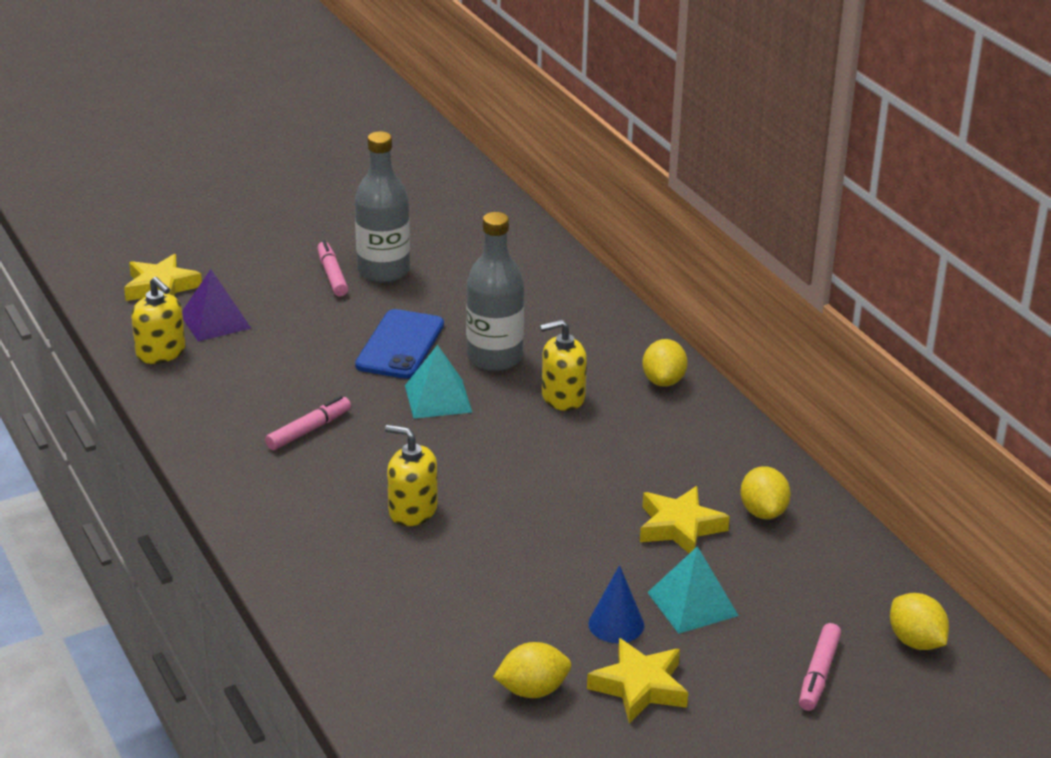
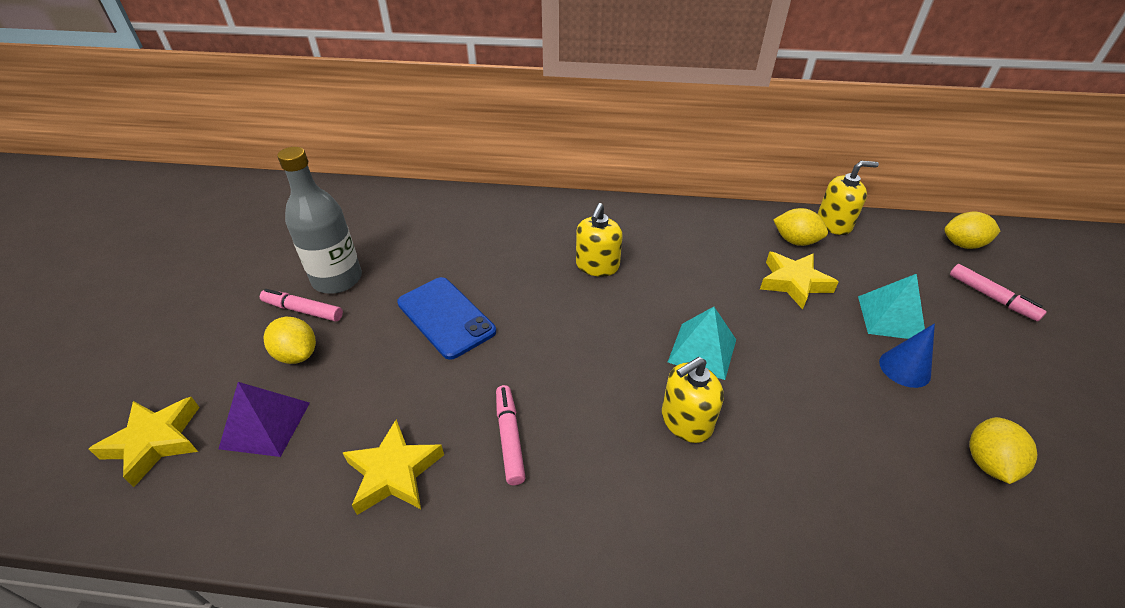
camera: 55 degrees left, 10 degrees up
yellow soap dispenser [131,277,185,364] -> yellow soap dispenser moved to [817,161,879,235]
turquoise pyramid [405,345,472,419] -> turquoise pyramid moved to [668,307,736,380]
grey bottle [466,212,524,371] -> none
yellow star [587,638,688,723] -> yellow star moved to [342,419,444,515]
yellow lemon [642,339,688,387] -> yellow lemon moved to [264,317,316,364]

